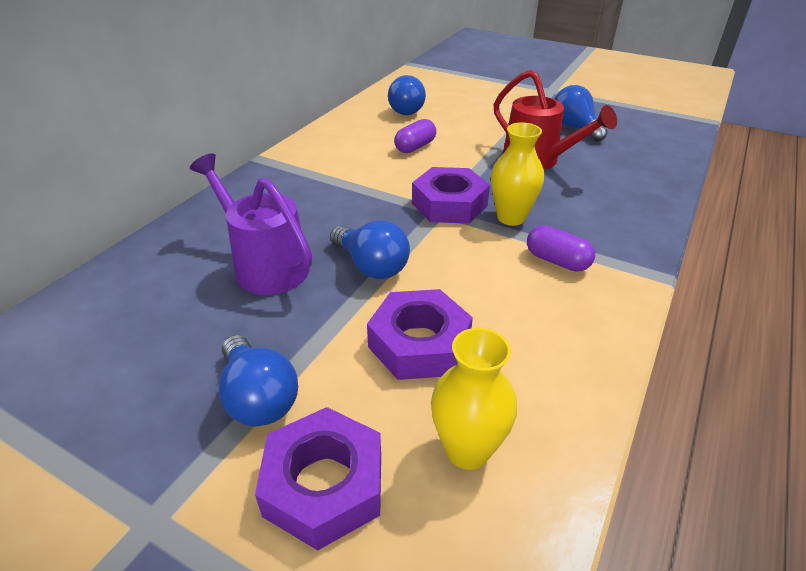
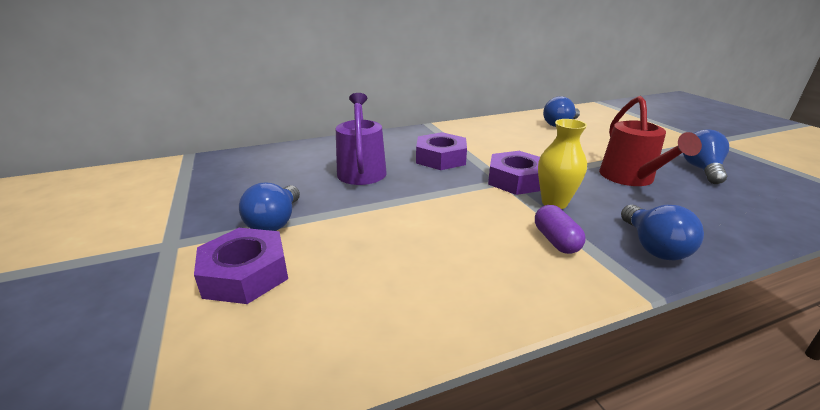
camera: 40 degrees right, 10 degrees down
blue light bulb [330,220,410,279] -> blue light bulb moved to [621,205,704,261]
purple nut [367,289,473,380] -> purple nut moved to [416,132,467,170]
purple capsule [394,119,436,153] -> none
yellow vase [431,328,517,470] -> none

